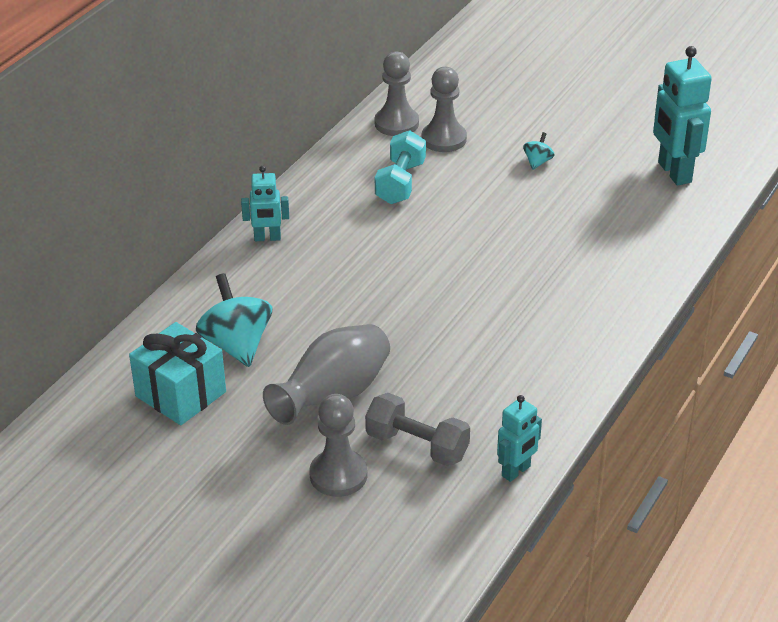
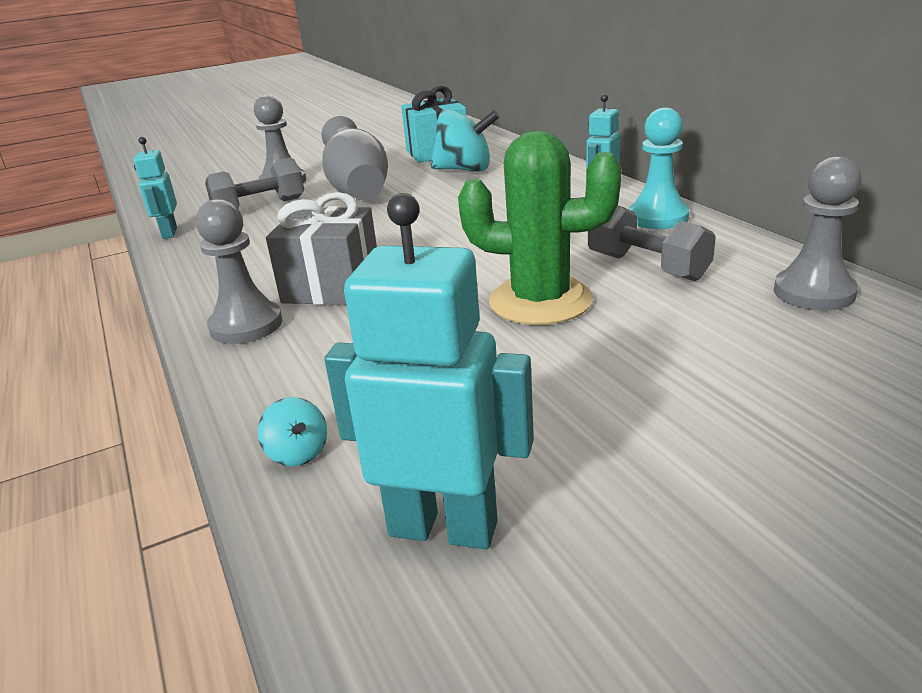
camera: 125 degrees right, 10 degrees down
turquoise dumbbell [375,130,426,204] -> grey dumbbell [588,205,716,281]
grey pawn [422,67,467,152] -> grey pawn moved to [196,199,282,344]
turquoise spinning top [523,132,555,170] -> turquoise spinning top moved to [258,397,327,466]
none -> grey gift [266,192,377,305]
none -> green cactus [458,130,621,325]
none -> turquoise pawn [628,108,690,229]

